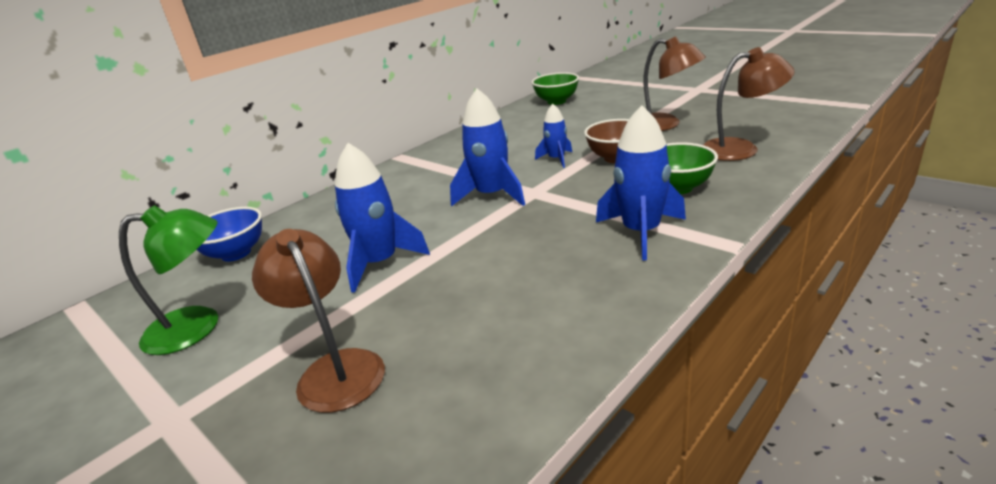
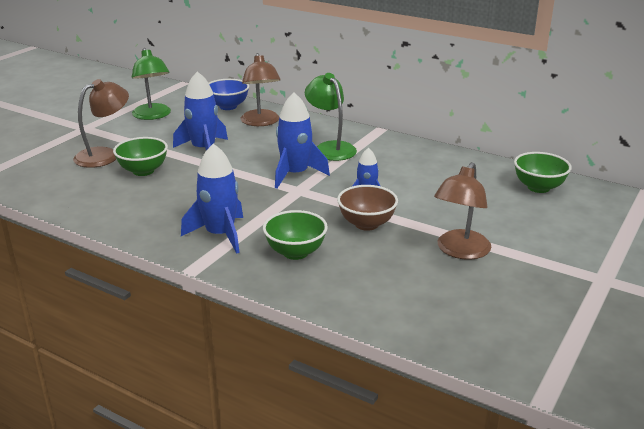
camera: 75 degrees right, 0 degrees up
brown lamp [703,47,795,161] -> brown lamp moved to [241,53,280,126]
none -> green bowl [113,137,168,176]
none -> green lamp [305,73,357,161]

